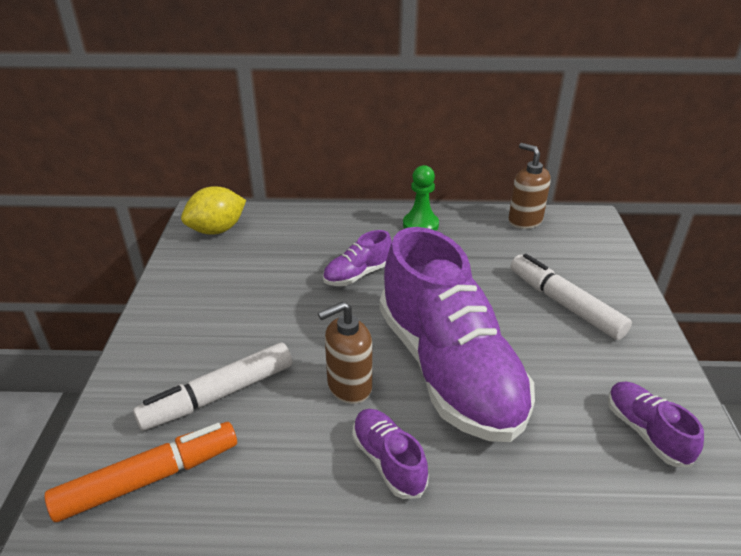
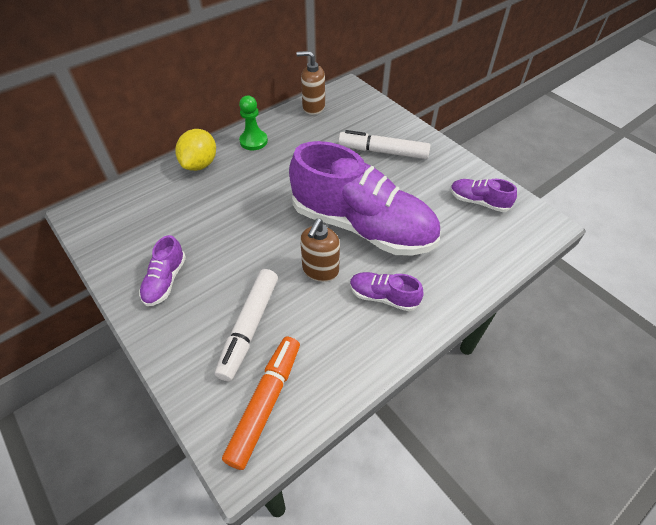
camera: 40 degrees left, 15 degrees up
yellow lemon [181,186,246,235] -> yellow lemon moved to [176,129,216,171]
purple shoe [323,230,392,286] -> purple shoe moved to [139,235,186,306]

